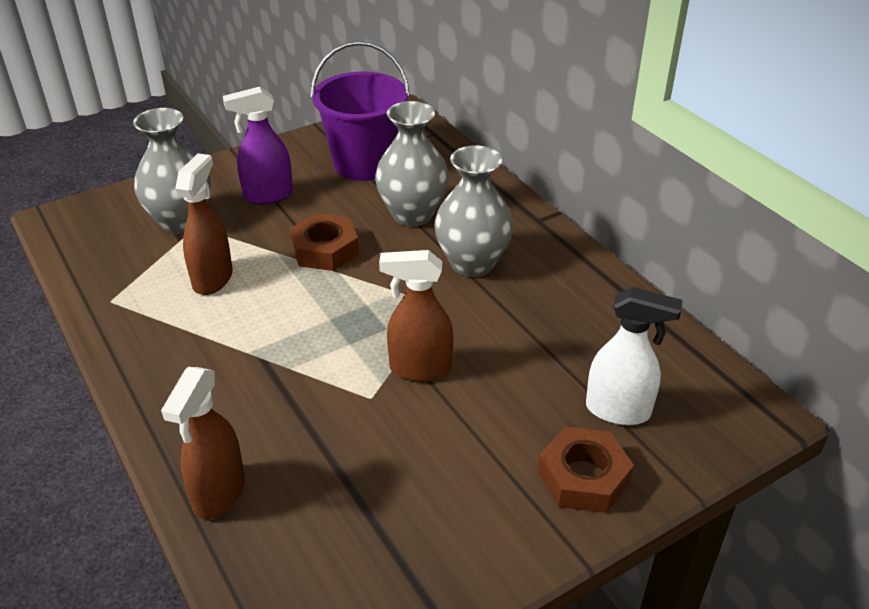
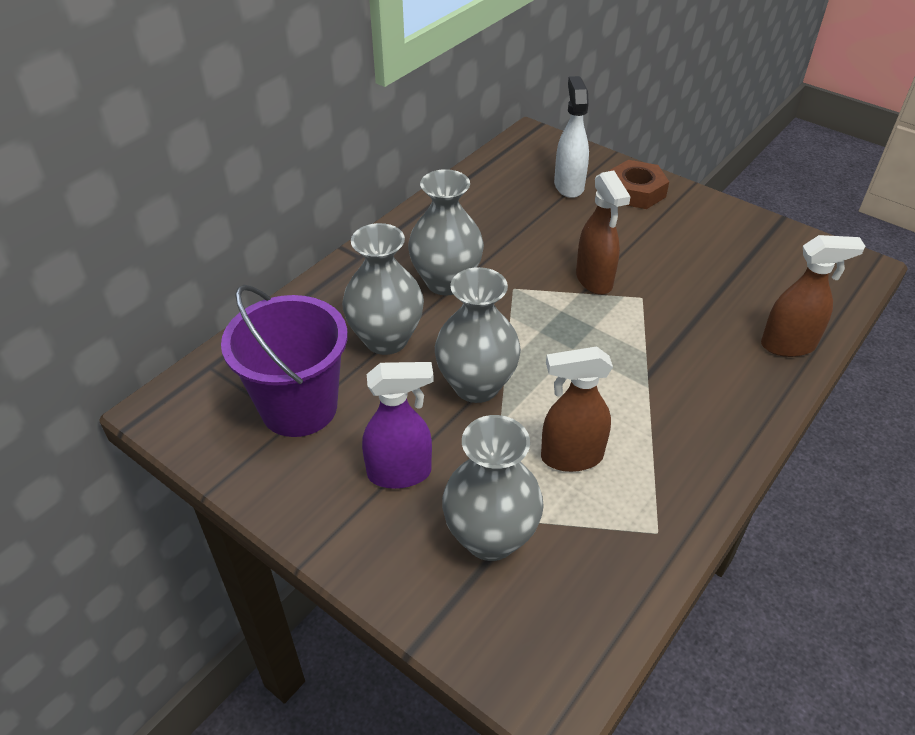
camera: 110 degrees left, 5 degrees up
purple spray bottle [223,87,293,205] -> purple spray bottle turned 60 degrees counterclockwise [362,362,434,489]
brown nut [290,213,359,271] -> grey vase [435,267,521,403]

